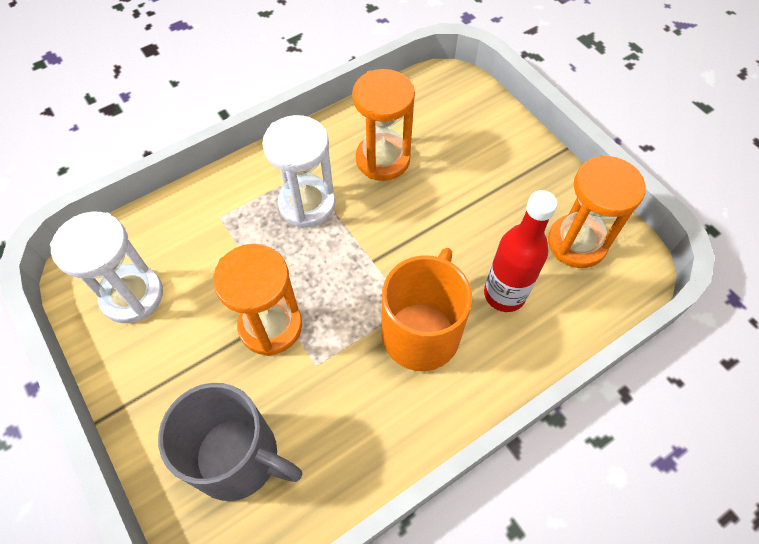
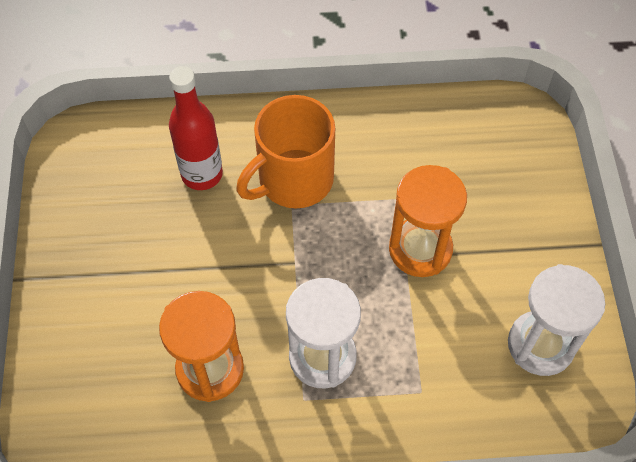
camera: 150 degrees left, 0 degrees up
grey mug [158,383,303,501] -> none
orange hourglass [548,155,646,268] -> none

